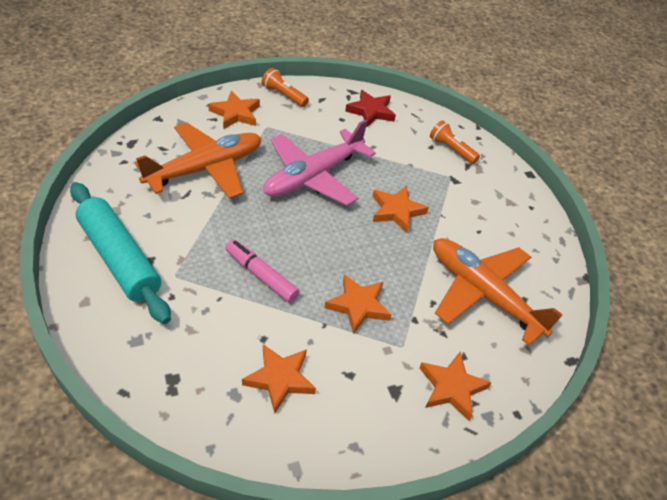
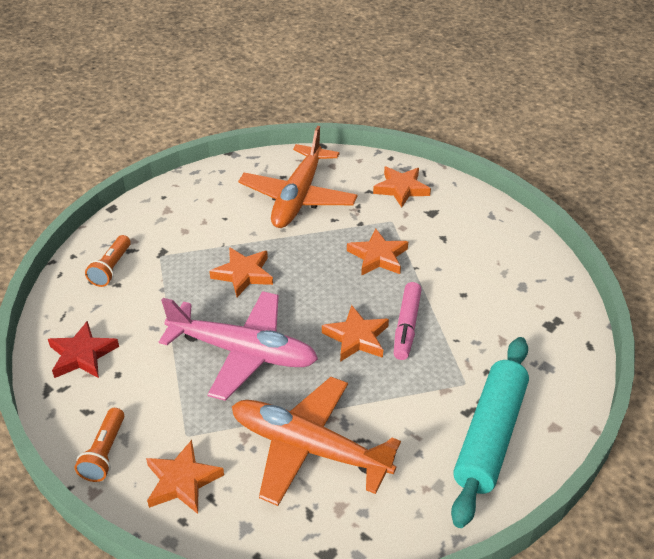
camera: 115 degrees left, 5 degrees down
orange star [242,344,316,413] -> orange star moved to [322,305,389,362]

